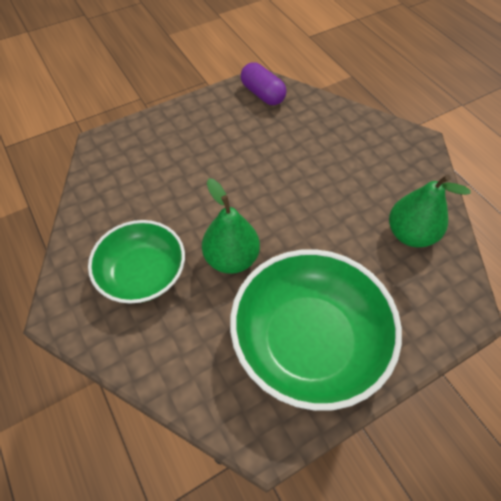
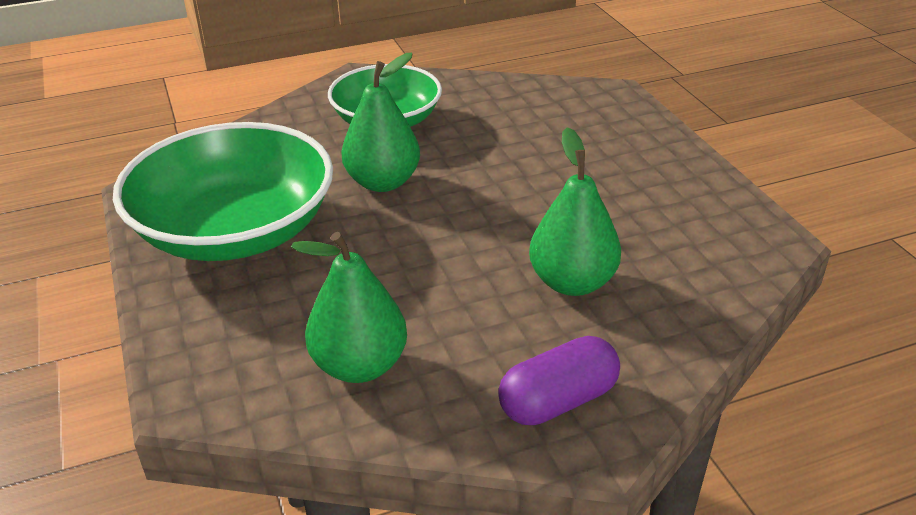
camera: 100 degrees right, 20 degrees down
purple capsule [241,62,286,105] -> purple capsule moved to [498,336,620,425]
none -> green pear [529,127,621,296]

